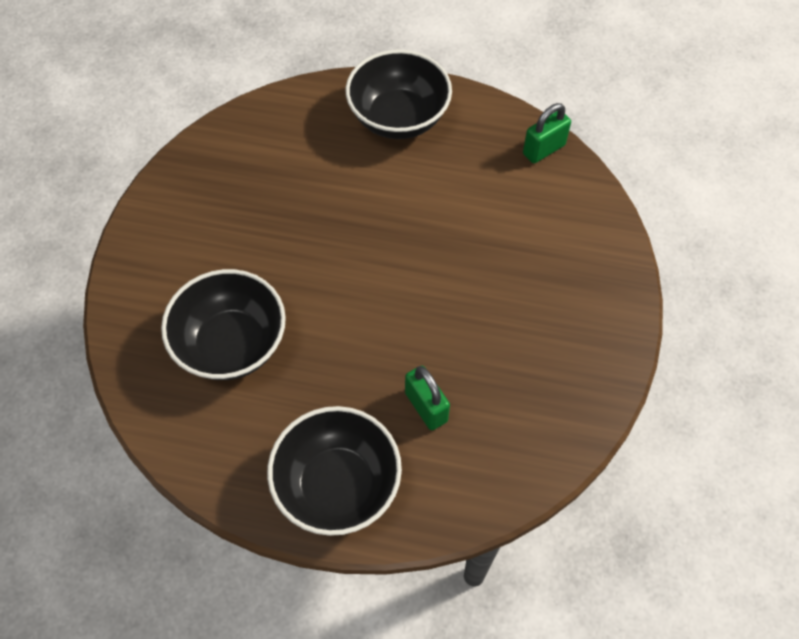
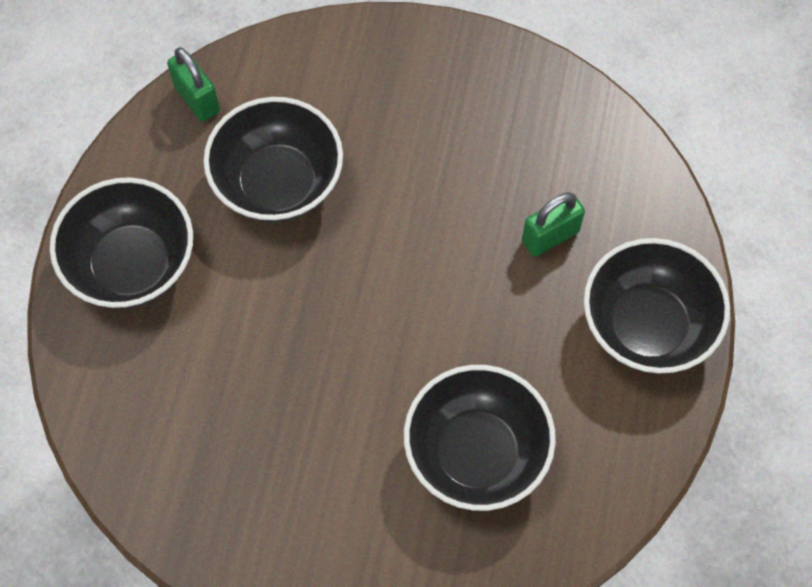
camera: 90 degrees left, 5 degrees up
none -> black bowl [204,97,343,223]

